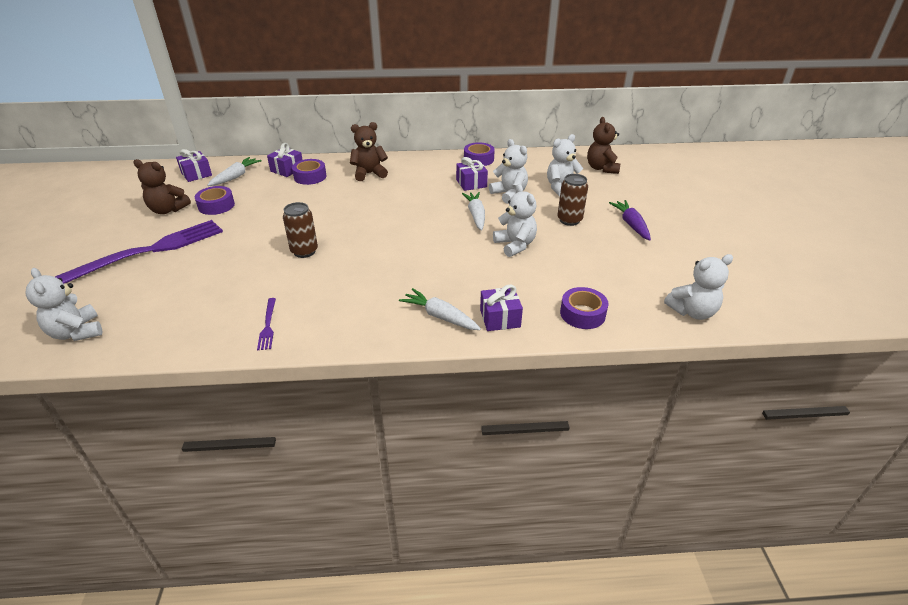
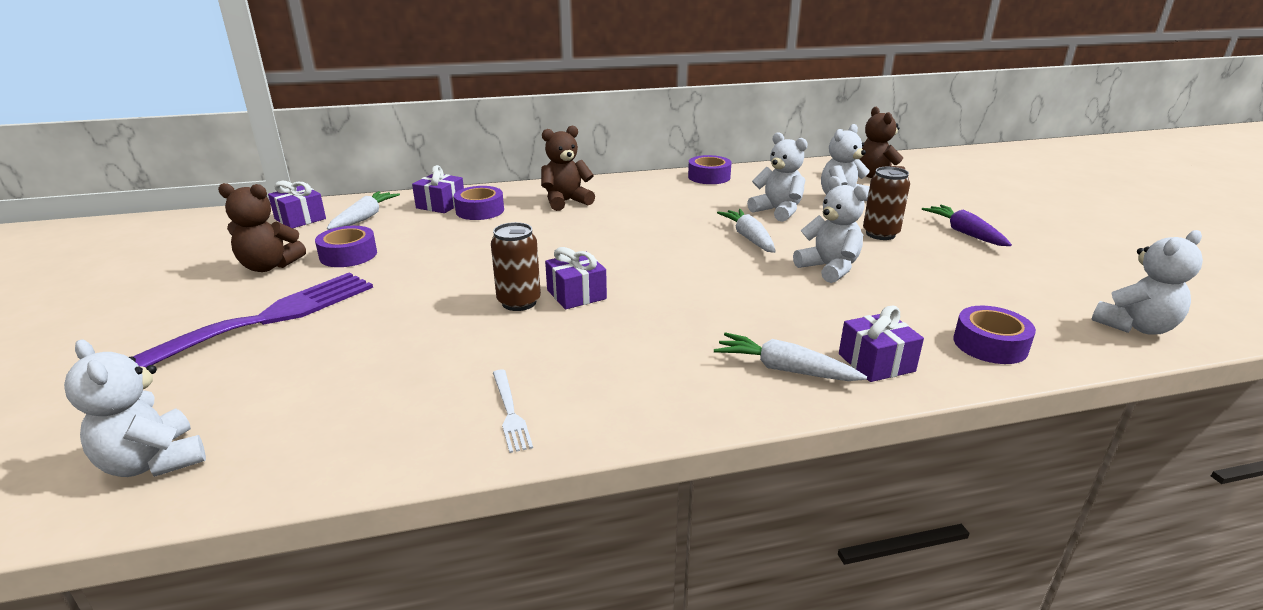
camera: 10 degrees left, 10 degrees down
purple fork [257,298,276,350] -> white fork [493,369,533,453]
purple gift [456,157,488,191] -> purple gift moved to [545,247,607,309]

